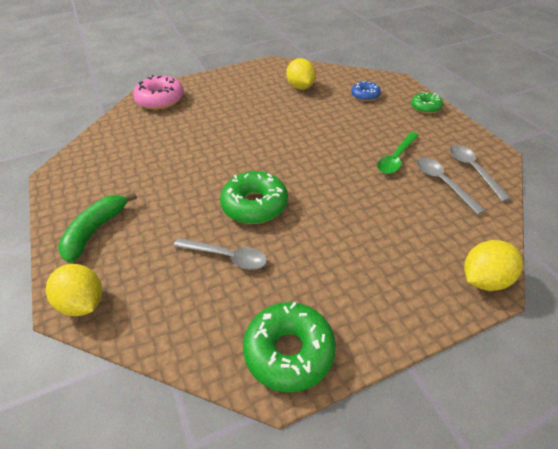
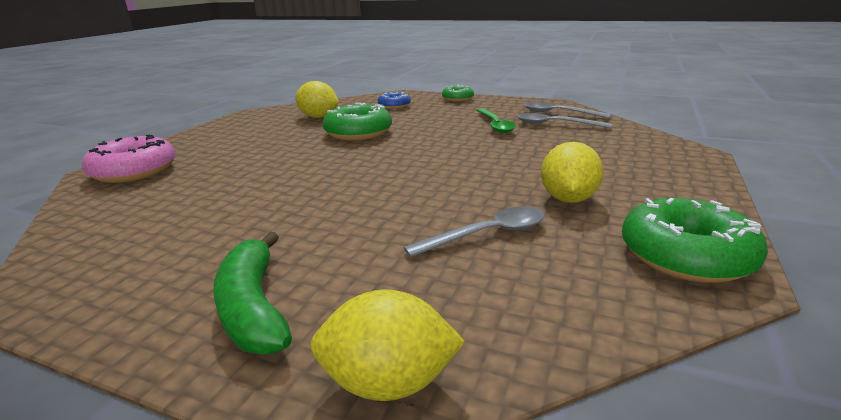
camera: 45 degrees left, 20 degrees down
green donut [220,171,288,224] -> green donut moved to [323,103,392,141]
yellow lemon [464,240,523,291] -> yellow lemon moved to [541,142,603,203]

